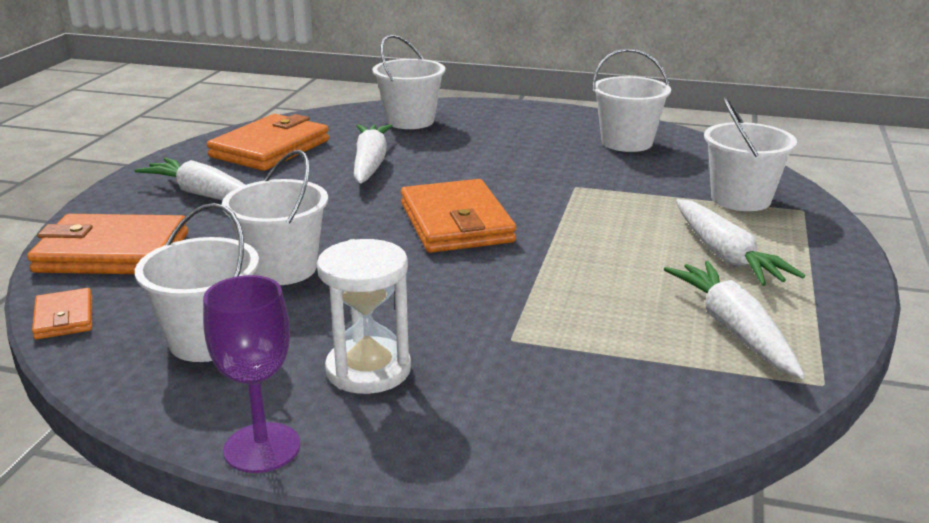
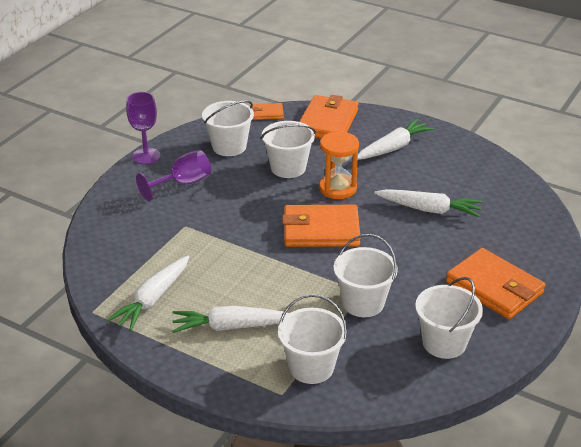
camera: 105 degrees right, 10 degrees up
orange wallet [207,114,329,171] -> orange wallet moved to [446,248,545,319]
white hourglass [317,239,411,394] -> purple goblet [136,150,211,202]
white bucket [373,35,446,129] -> white bucket moved to [334,234,398,317]
white carrot [664,261,805,379] -> white carrot turned 120 degrees clockwise [107,255,189,331]
none -> orange hourglass [319,131,359,199]

